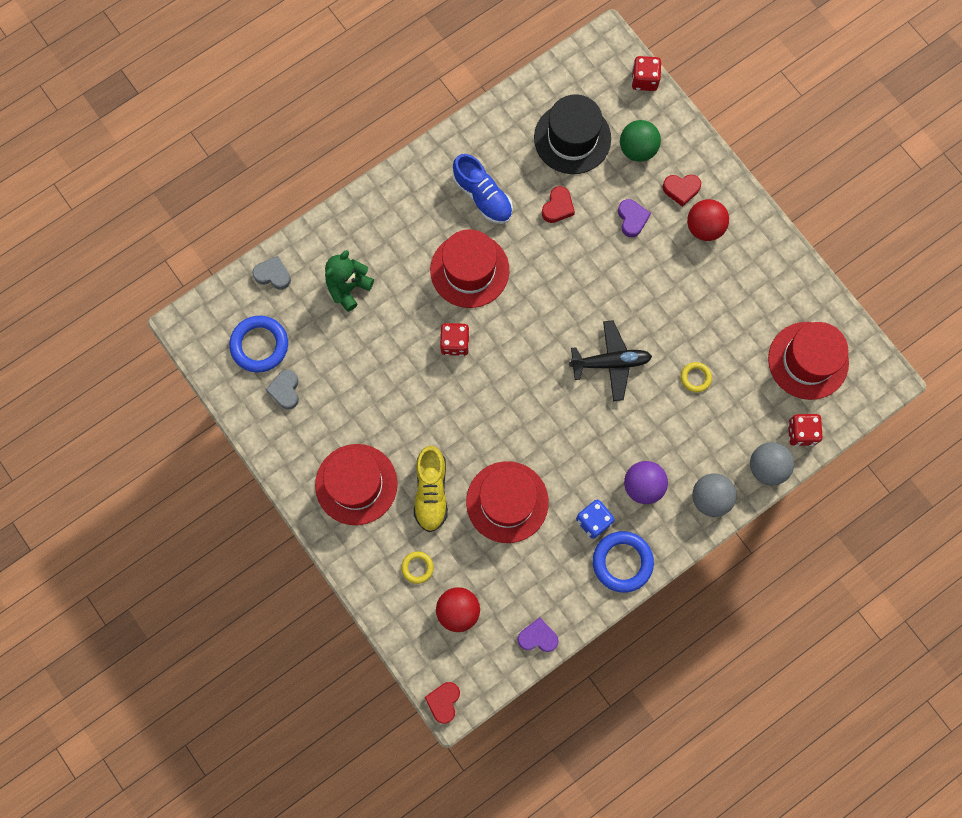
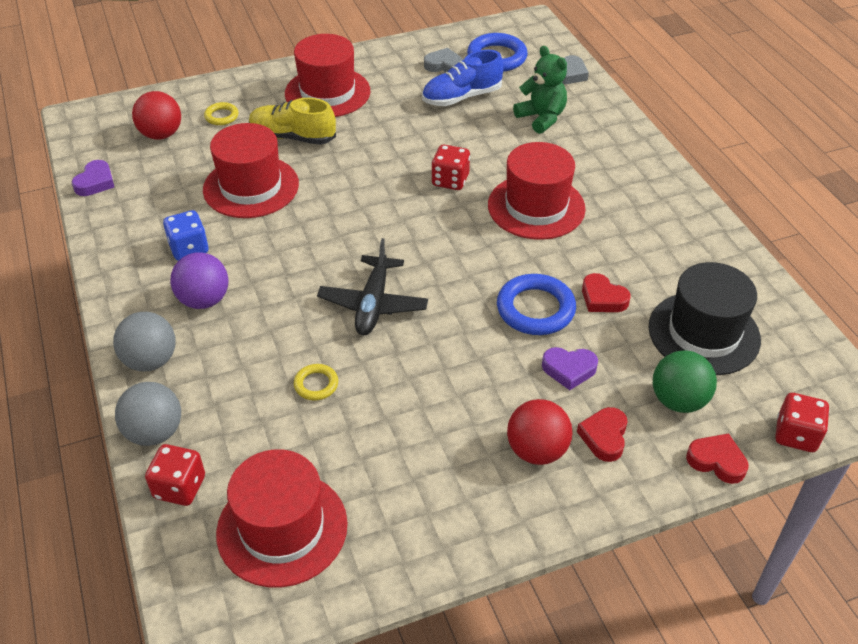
camera: 105 degrees right, 30 degrees down
red heart [425,682,460,724] -> red heart moved to [686,433,749,484]
blue shoe [452,154,513,224] -> blue shoe moved to [422,50,504,106]
blue ring [593,531,654,593] -> blue ring moved to [497,274,576,335]

